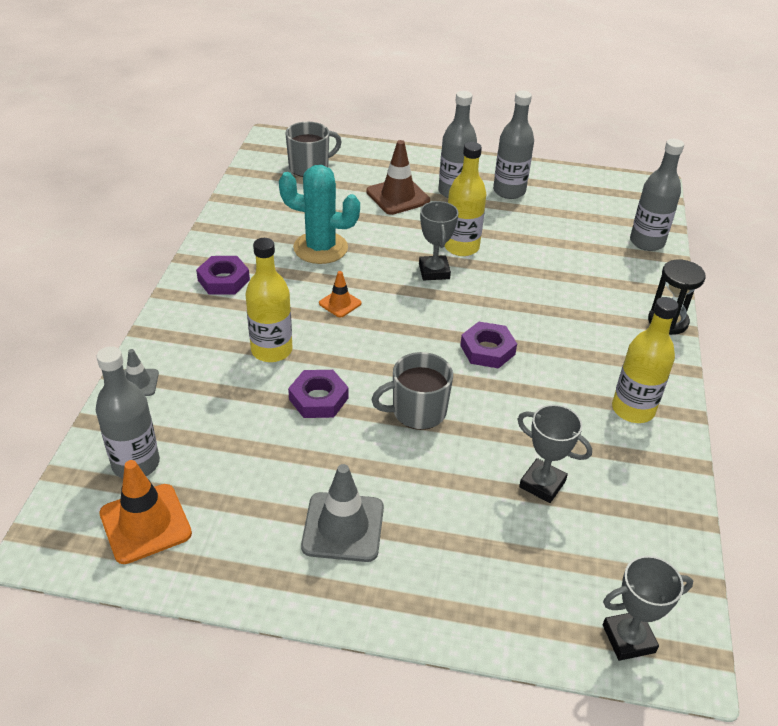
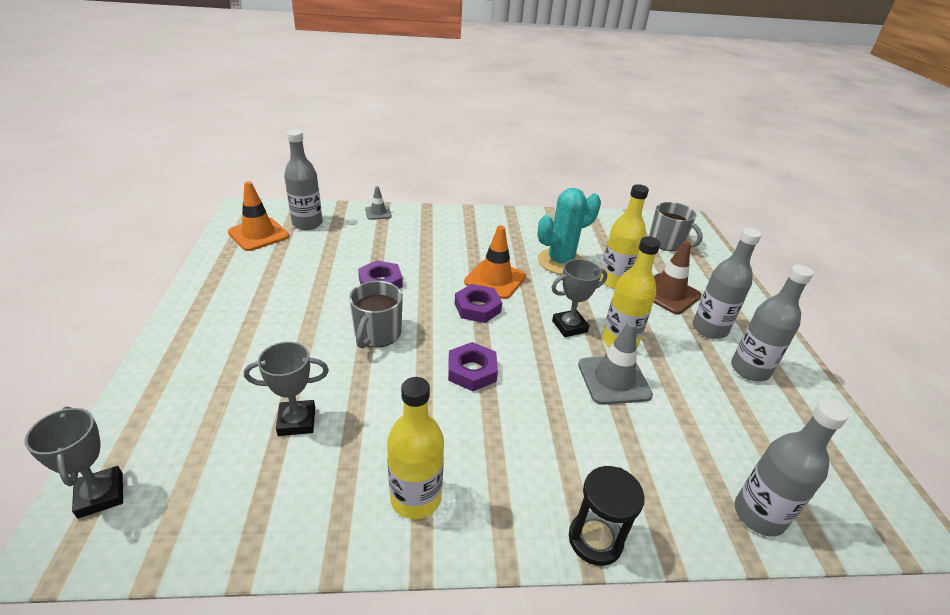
camera: 75 degrees right, 5 degrees down
purple nut [196,256,250,295] -> purple nut moved to [455,284,502,323]
yellow bottle [246,238,292,362] -> yellow bottle moved to [600,184,649,289]
turquoise cactus [279,165,360,264] -> turquoise cactus turned 60 degrees clockwise [538,188,601,274]
grey traffic cone [301,464,384,562] -> grey traffic cone moved to [578,321,653,405]
orange traffic cone [319,271,361,318] -> orange traffic cone [464,226,526,299], size x1.80
grey mug [371,352,453,430] -> grey mug turned 135 degrees counterclockwise [349,281,403,349]
grey trophy [517,405,592,503] -> grey trophy turned 60 degrees clockwise [244,342,329,436]

